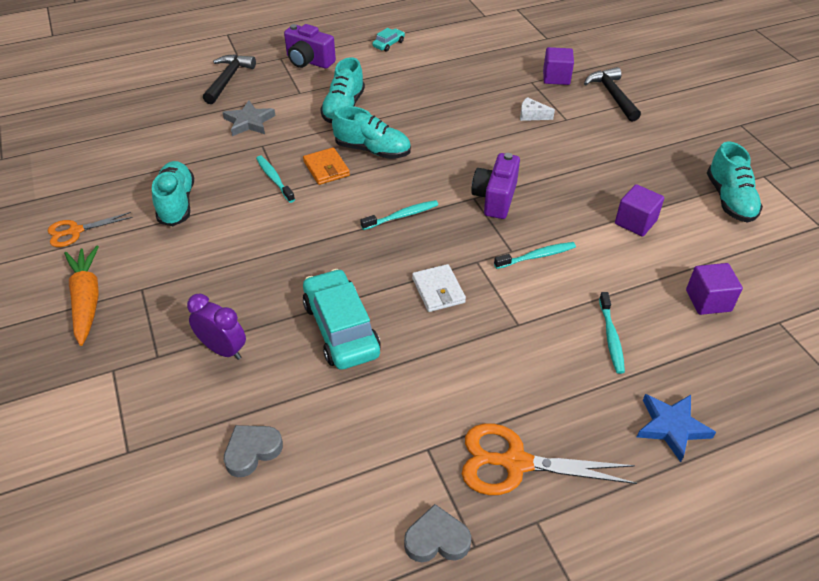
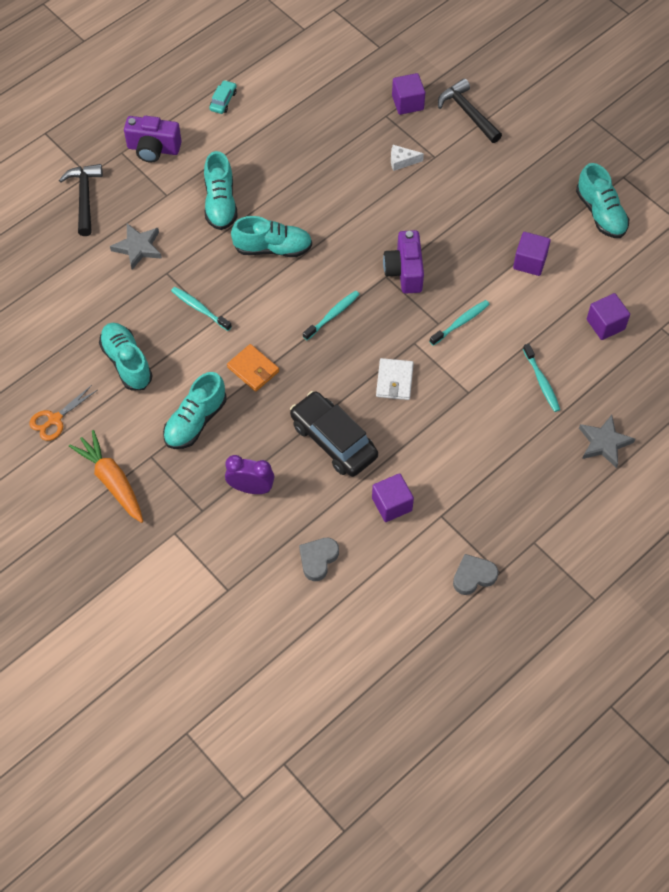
camera: 20 degrees left, 15 degrees up
orange wallet [303,147,350,185] -> orange wallet moved to [227,344,279,392]
turquoise car [303,269,381,370] -> black car [290,391,378,477]
white wallet [412,264,466,312] -> white wallet turned 45 degrees clockwise [376,358,414,400]
orange scissors [462,423,637,495] -> none
blue star [637,394,716,462] -> grey star [579,415,635,468]
none -> turquoise shoe [163,372,226,449]
none -> purple cube [372,473,414,522]

